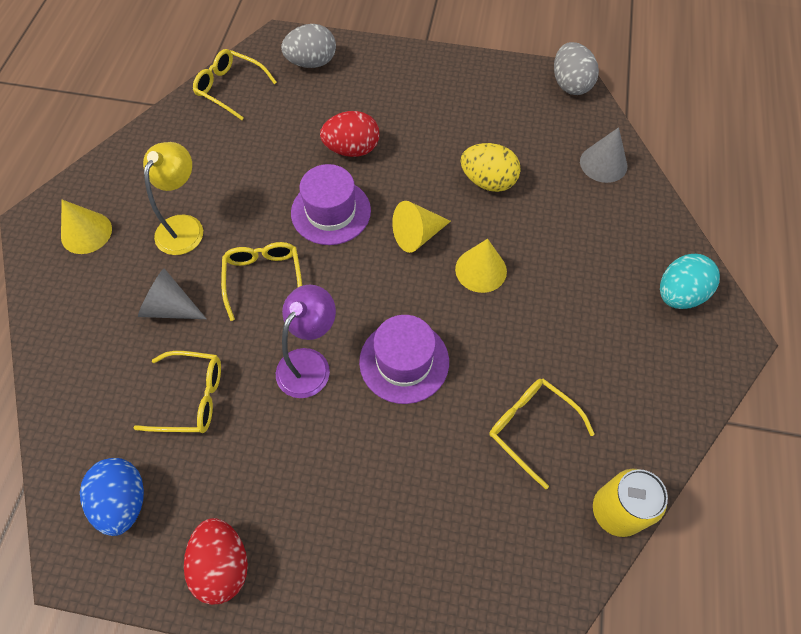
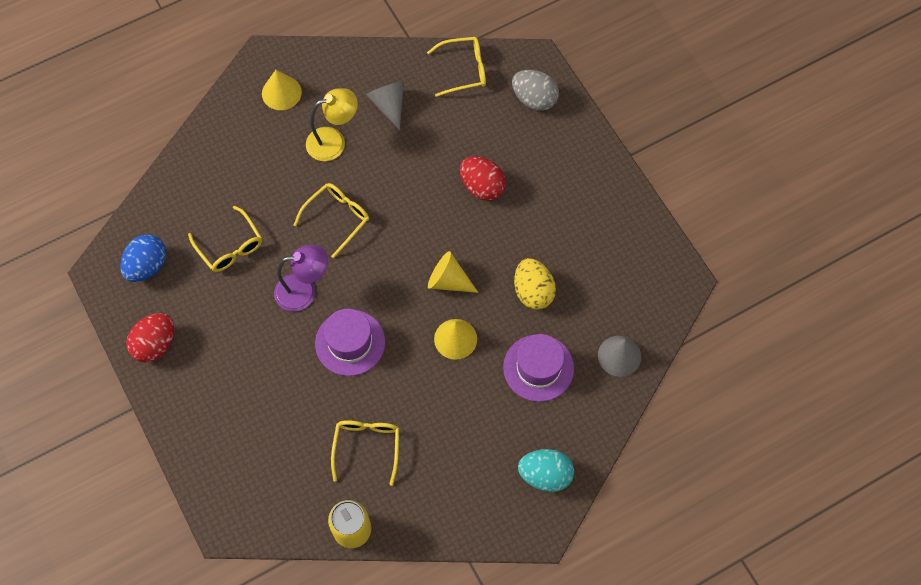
camera: 50 degrees right, 5 degrees up
grey cone [138,268,207,319] -> grey cone moved to [366,81,404,130]
yellow glasses [193,49,277,120] -> yellow glasses turned 90 degrees clockwise [427,37,486,97]
purple hat [291,164,371,245] -> purple hat moved to [503,334,574,402]
grey egg [554,42,599,95] -> none

